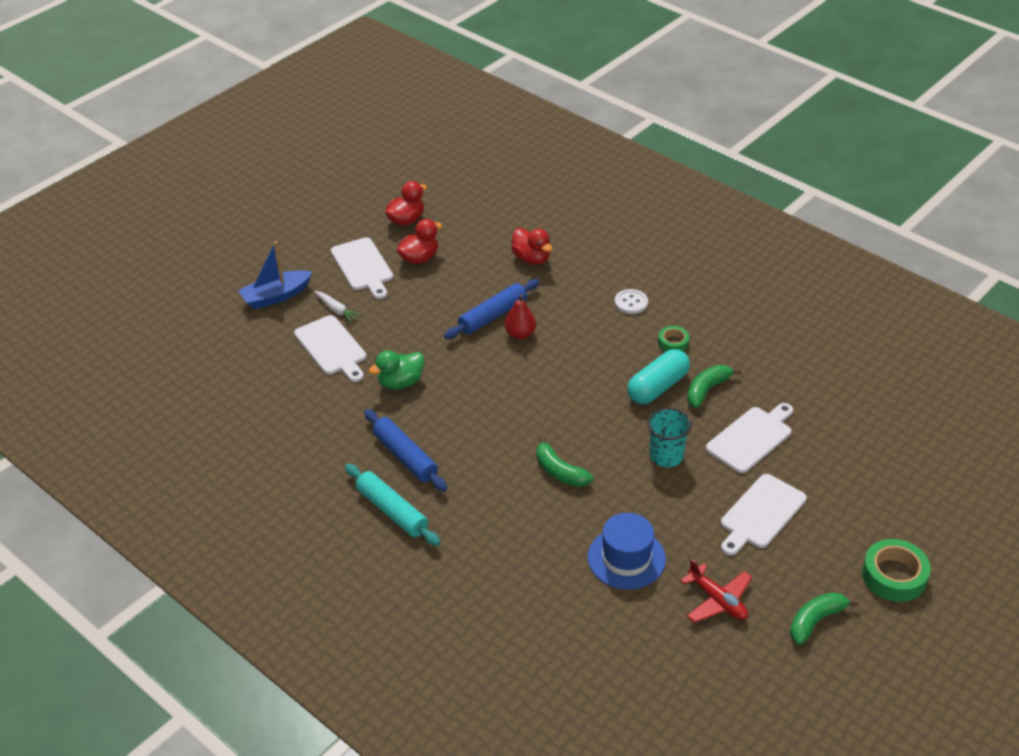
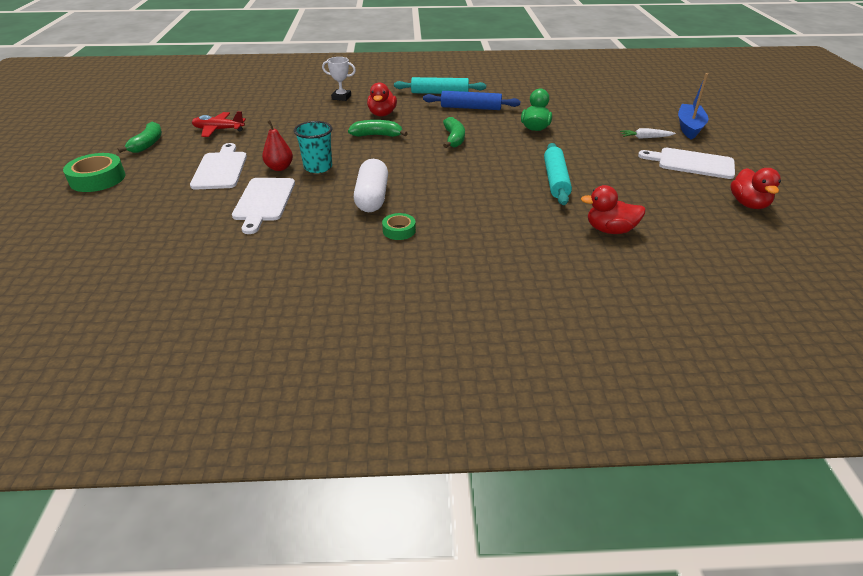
camera: 135 degrees right, 5 degrees down
white cutting board [294,315,366,382] -> none
red duck [397,219,442,264] -> red duck moved to [367,82,397,117]
blue rolling pin [444,279,540,339] -> turquoise rolling pin [544,143,572,205]
red pear [505,294,536,339] -> red pear moved to [262,120,293,171]
blue hat [587,513,666,590] -> none
white button [615,289,648,314] -> none
turquoise capsule [627,349,690,404] -> white capsule [354,159,388,212]
green banana [687,365,741,408] -> green banana moved to [443,117,465,148]
none -> white trophy [322,57,356,101]

